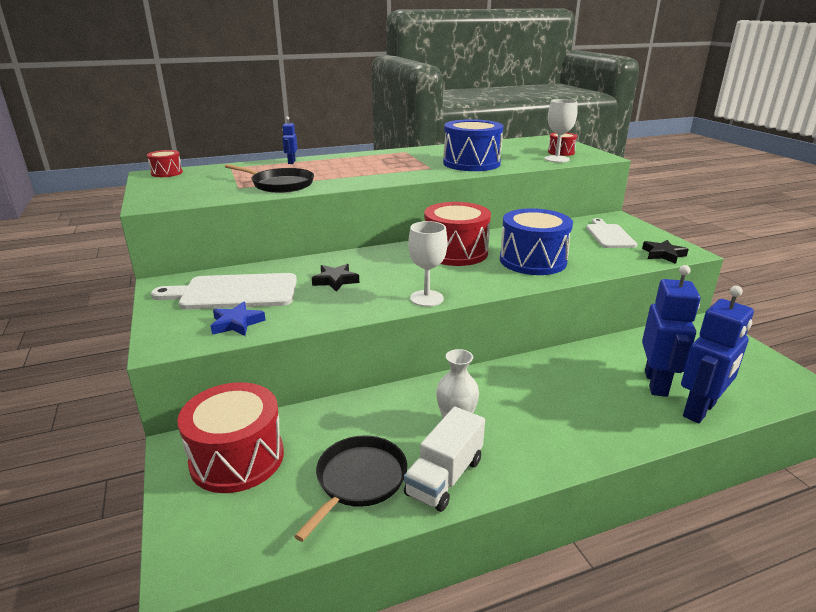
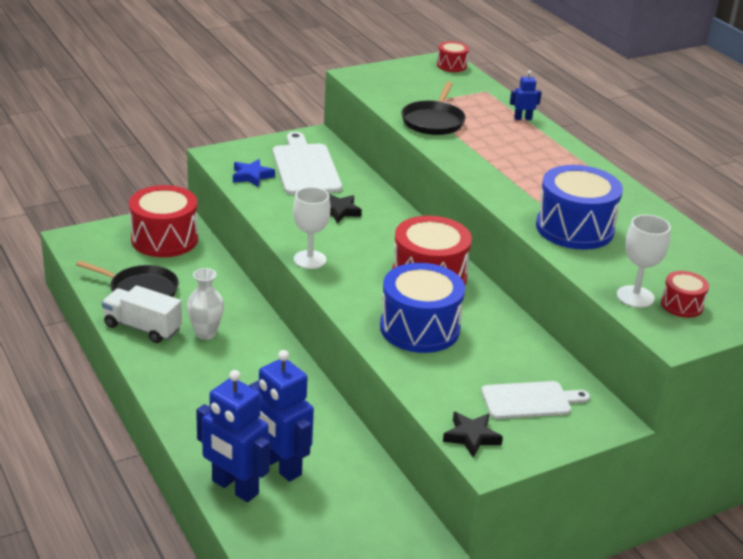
camera: 80 degrees right, 5 degrees up
blue robot [642,265,701,397] -> blue robot turned 45 degrees clockwise [249,350,314,482]

